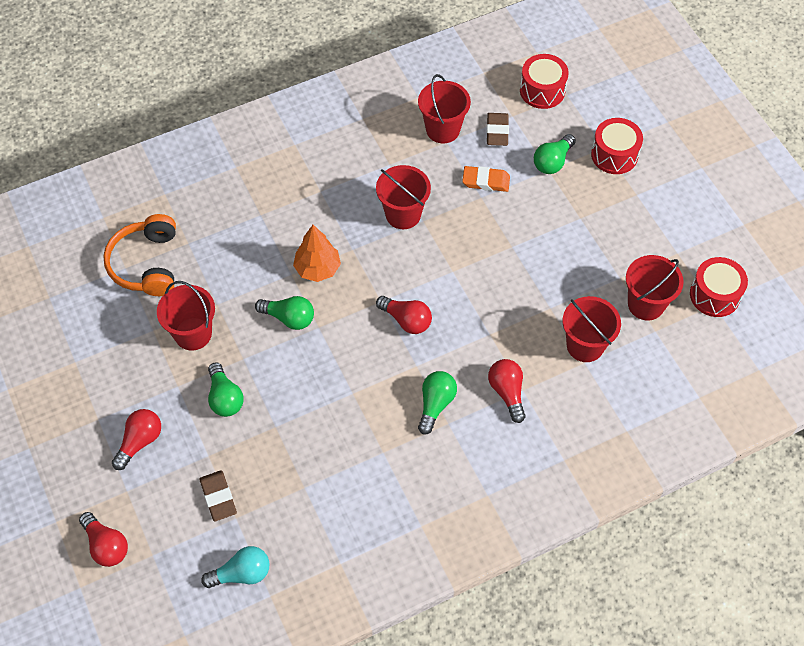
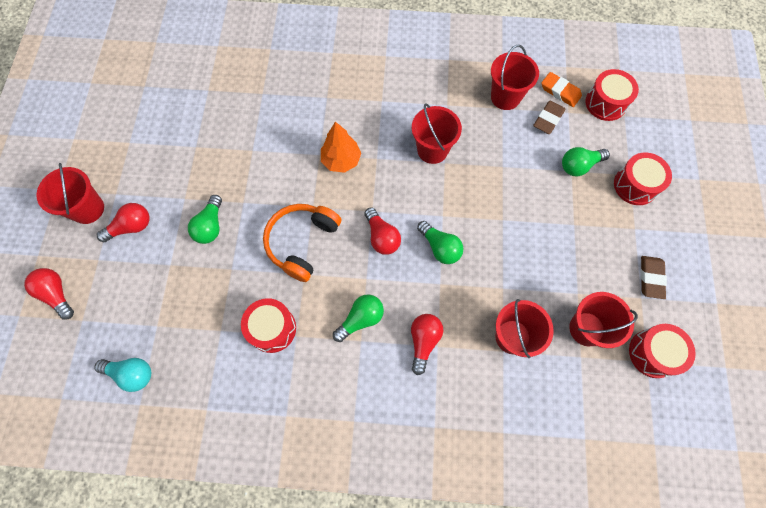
camera: 30 degrees right, 10 degrees up
red light bulb [79,512,128,567] -> red light bulb turned 150 degrees clockwise [24,268,74,320]
orange headphones [103,214,176,296] -> orange headphones moved to [263,204,341,282]
red bucket [157,281,215,350] -> red bucket moved to [37,163,104,224]
brown eraser [199,470,237,522] -> brown eraser moved to [640,256,667,299]
green light bulb [255,296,314,330] -> green light bulb moved to [417,221,464,264]
orange eraser [462,166,510,192] -> orange eraser moved to [541,72,582,107]
none -> red drum [241,298,296,353]

